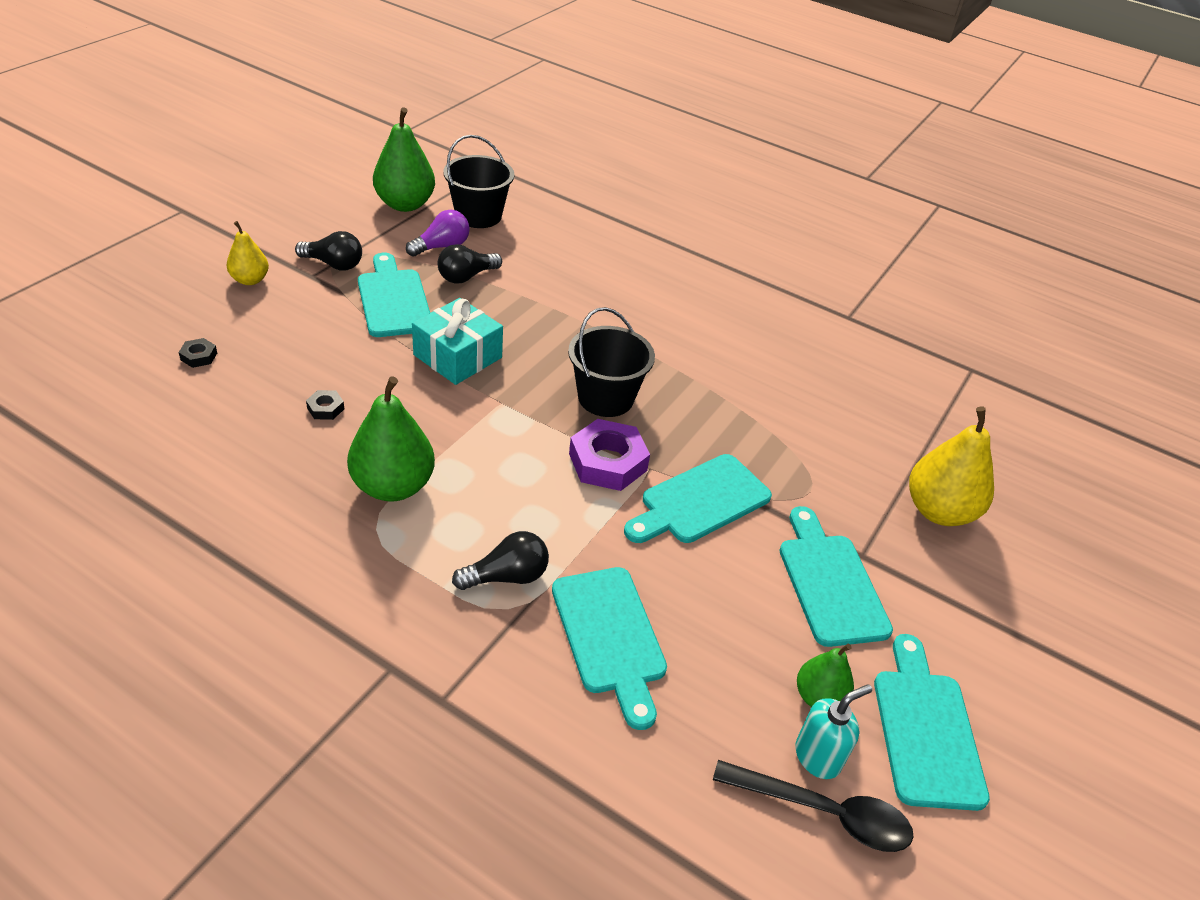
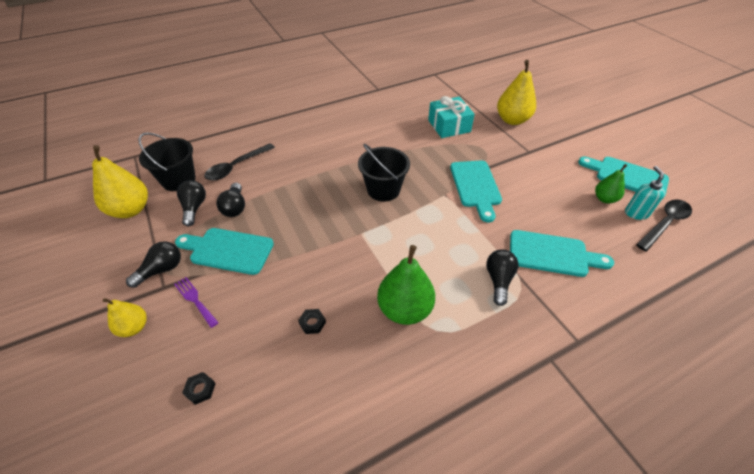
camera: 55 degrees left, 5 degrees up
green pear [373,107,435,212] -> yellow pear [92,145,148,218]
purple light bulb [406,210,470,257] -> black light bulb [177,180,206,226]
turquoise gift [412,298,503,385] -> turquoise gift moved to [428,96,475,138]
purple nut [569,419,650,491] -> none
turquoise cutting board [779,506,893,647] -> none
none -> purple fork [174,277,219,328]
none -> black spoon [204,143,275,180]

